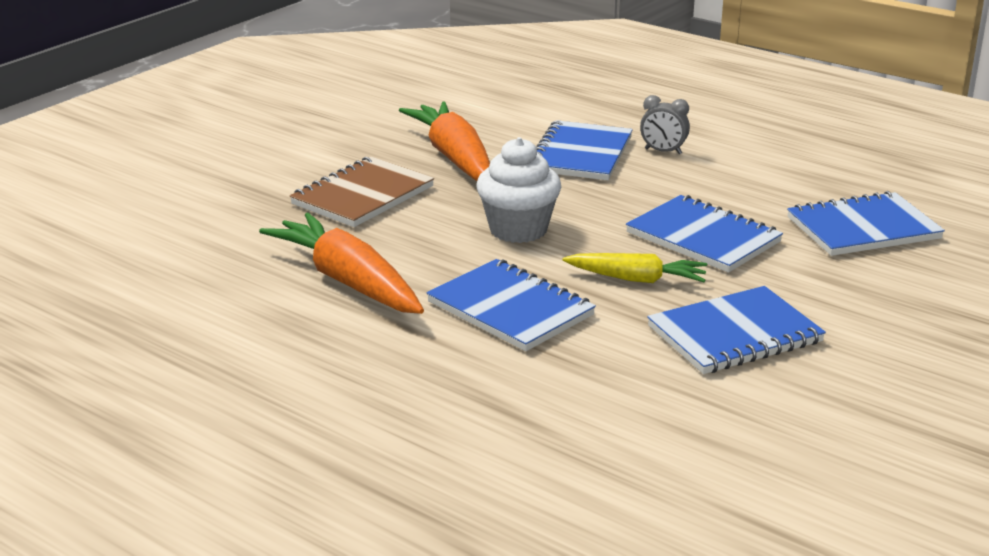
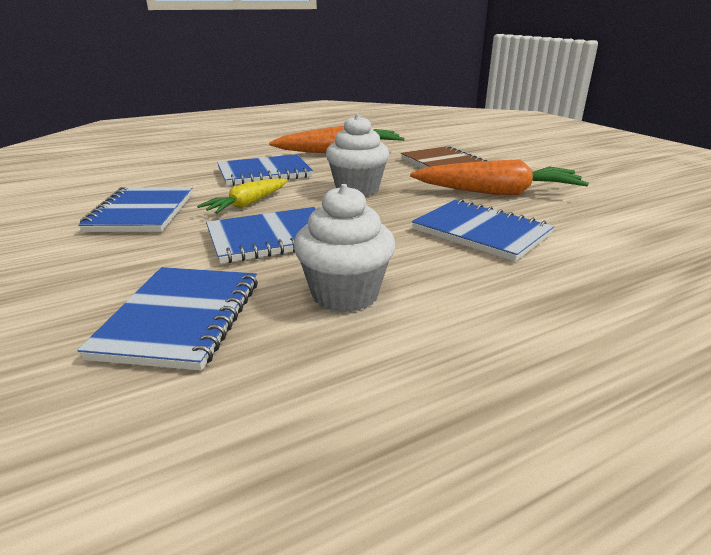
camera: 115 degrees right, 0 degrees up
grey clock [640,95,690,154] -> none
none -> white cupcake [294,184,395,312]

